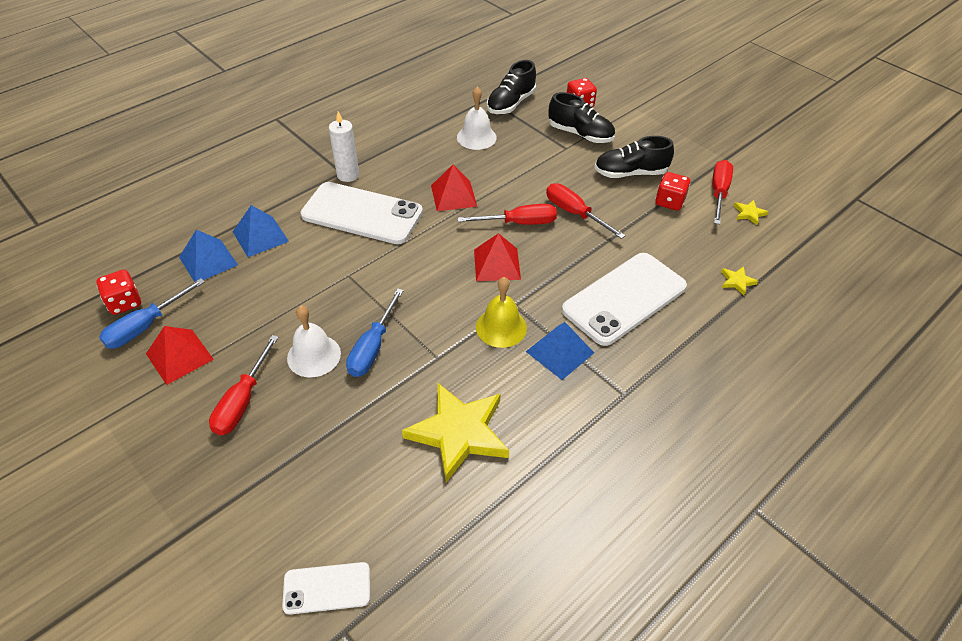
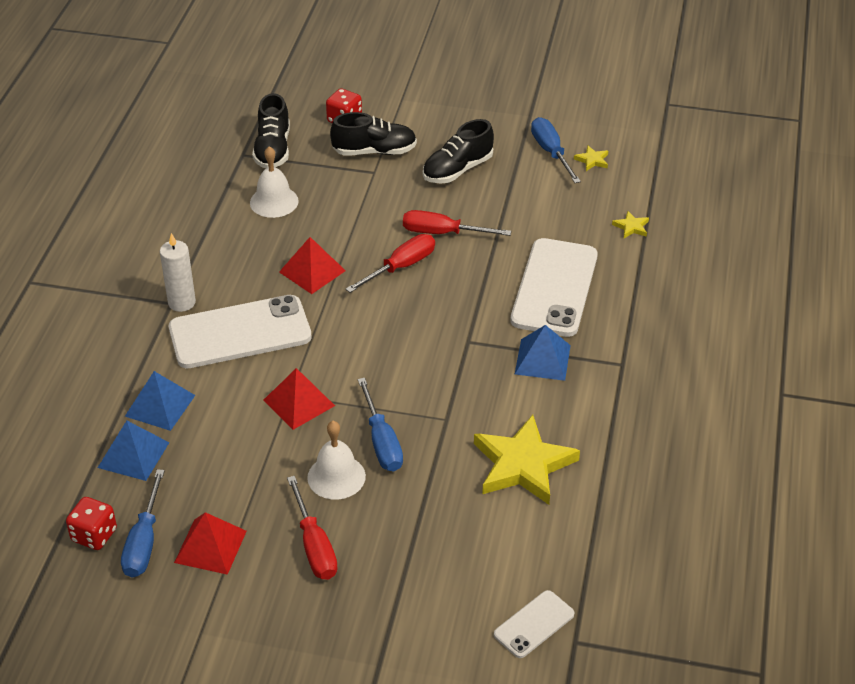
camera: 35 degrees left, 5 degrees down
red pyramid [474,233,521,281] -> red pyramid moved to [264,368,335,430]
yellow bell [476,277,527,348] -> none
red dice [655,172,690,211] -> none
red screwdriver [712,160,733,224] -> blue screwdriver [531,117,581,183]

